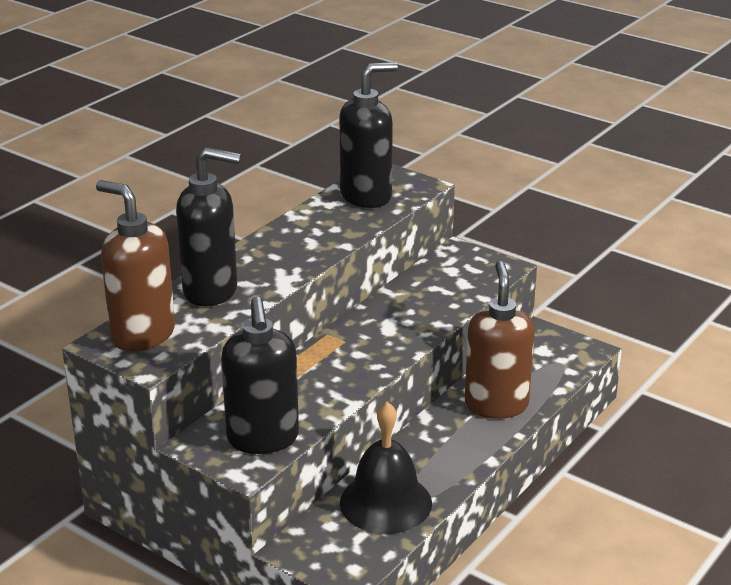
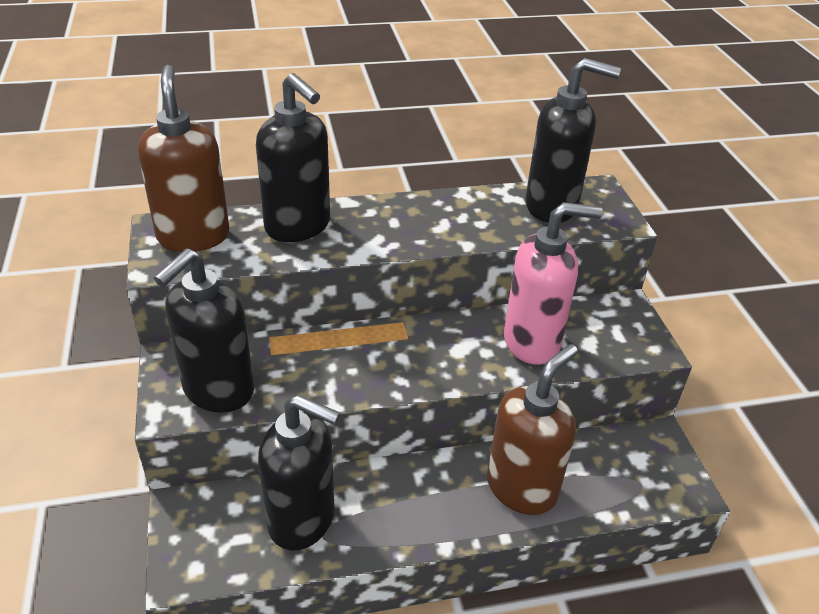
camera: 40 degrees right, 10 degrees up
black bell [340,402,432,534] -> black soap dispenser [258,395,340,550]
none -> pink soap dispenser [504,202,603,365]

